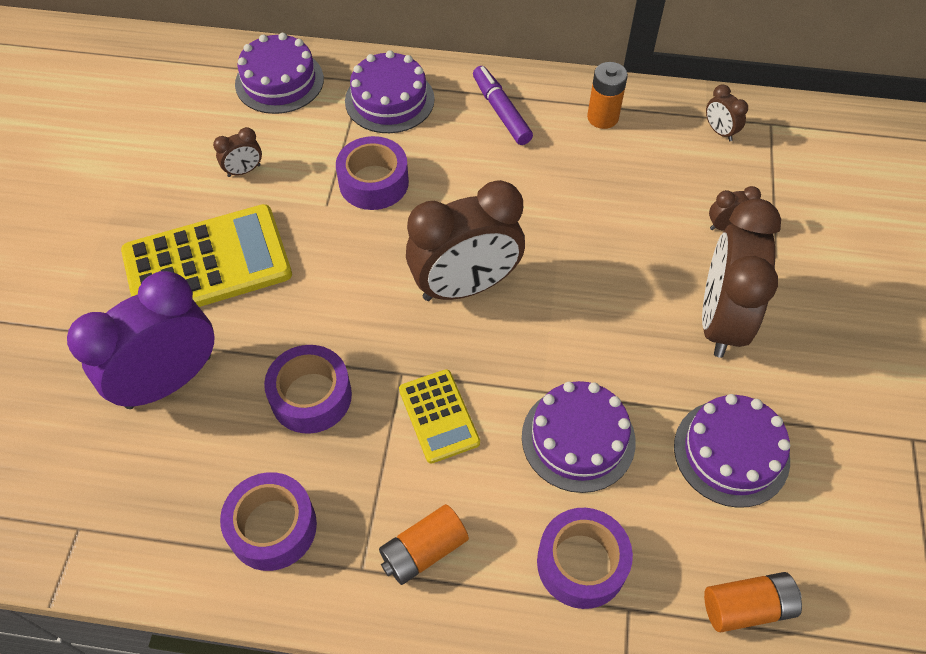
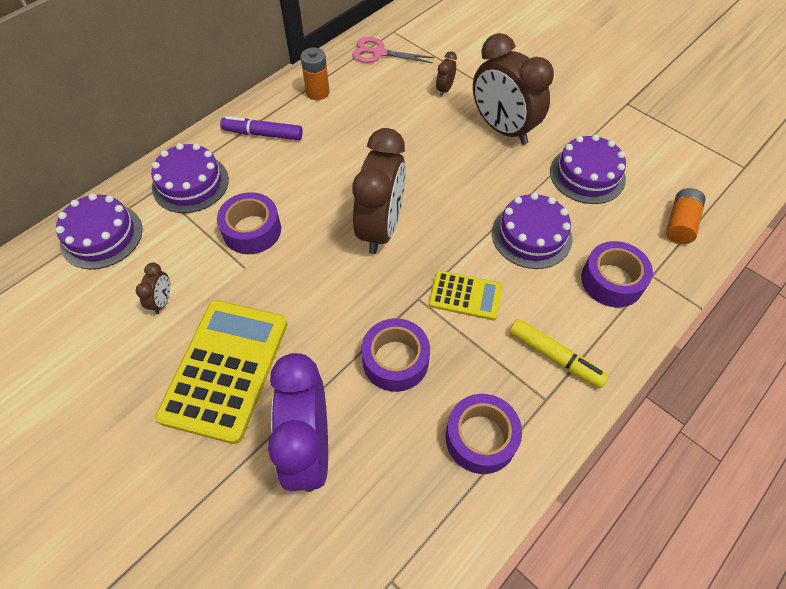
camera: 55 degrees left, 0 degrees up
orange battery [379,504,469,585] -> yellow marker [509,319,609,388]
brown clock [706,84,748,141] -> pink scissors [352,37,435,63]

